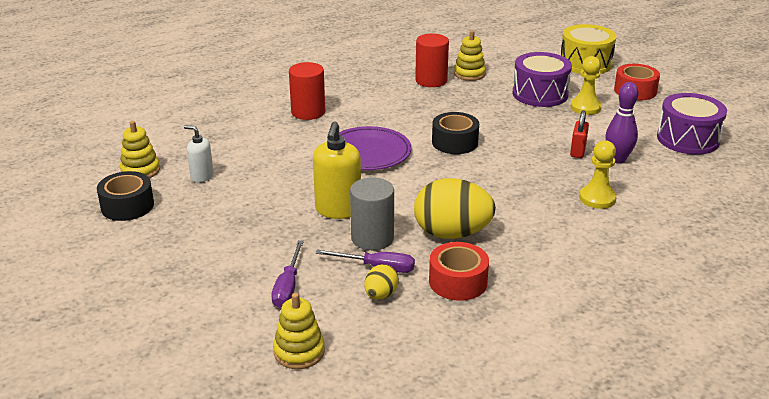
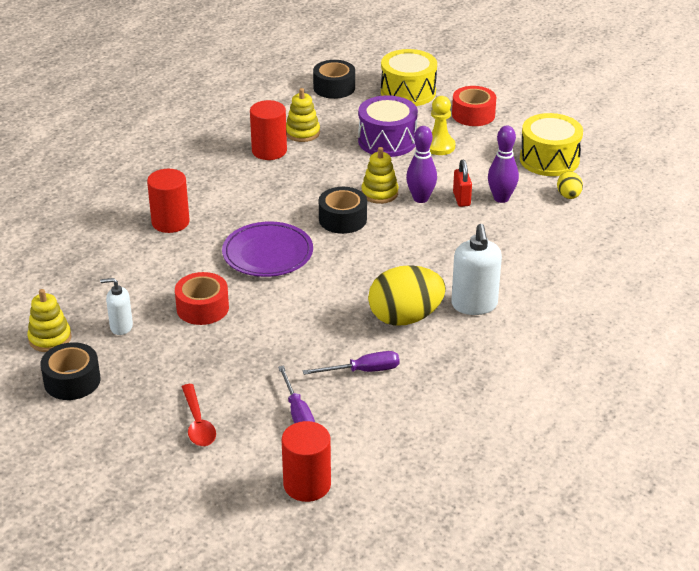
camera: 25 degrees left, 5 degrees up
yellow stacking toy [273,293,325,369] -> yellow stacking toy moved to [361,147,398,204]
yellow soap dispenser [313,121,361,219] -> none
grey cylinder [350,177,394,250] -> none
yellow egg [364,264,399,300] -> yellow egg moved to [557,172,583,199]
red tape [429,242,489,301] -> red tape moved to [175,272,229,325]
yellow pawn [579,140,617,209] -> none
purple drum [657,93,727,155] -> yellow drum [520,113,583,176]
none -> red spoon [182,384,216,446]
none -> red cylinder [282,421,331,502]
none -> black tape [313,60,355,99]
none -> purple bowling pin [406,126,437,203]
none -> white soap dispenser [451,224,502,315]

